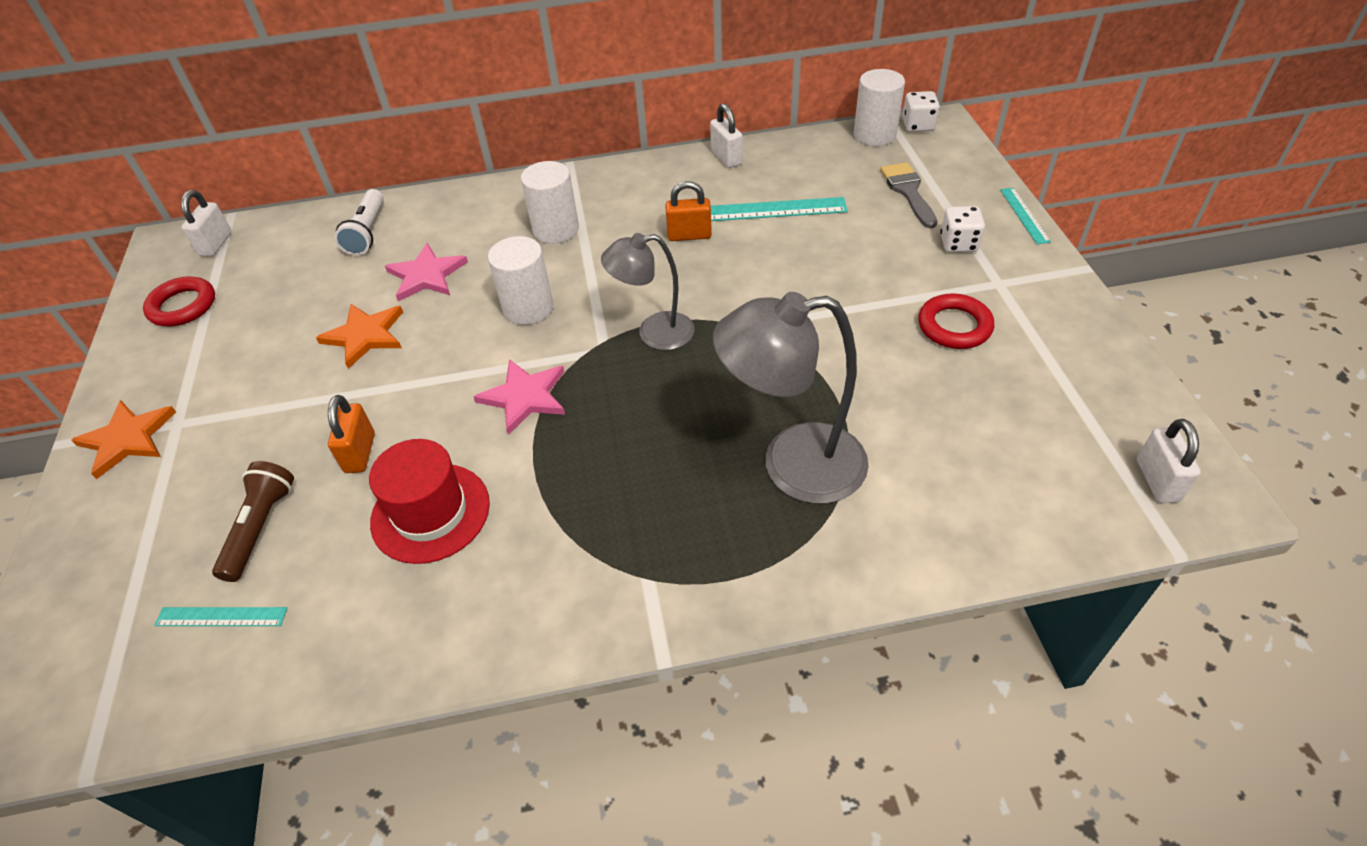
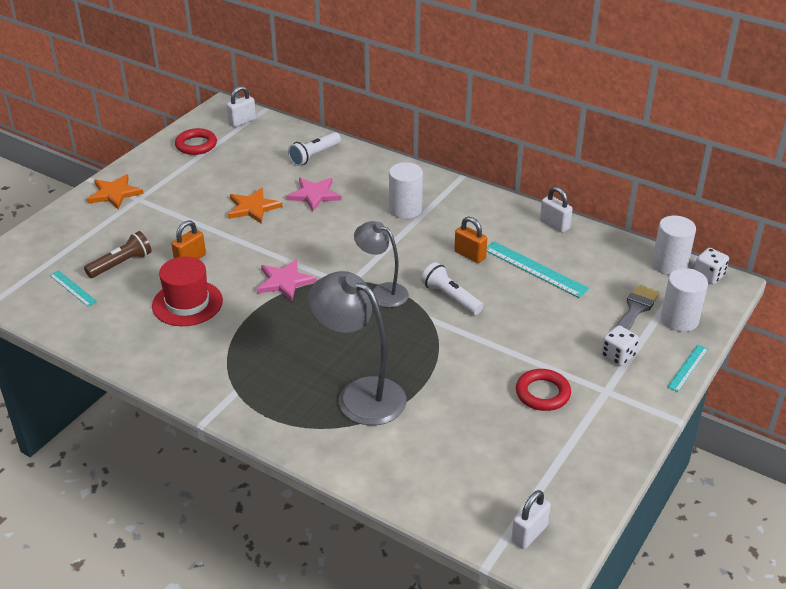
camera: 40 degrees right, 10 degrees down
white cylinder [488,236,554,325] -> white cylinder moved to [661,268,708,332]
white padlock [710,103,743,168] -> white padlock turned 60 degrees counterclockwise [540,187,573,233]
none -> white flashlight [421,262,483,315]

